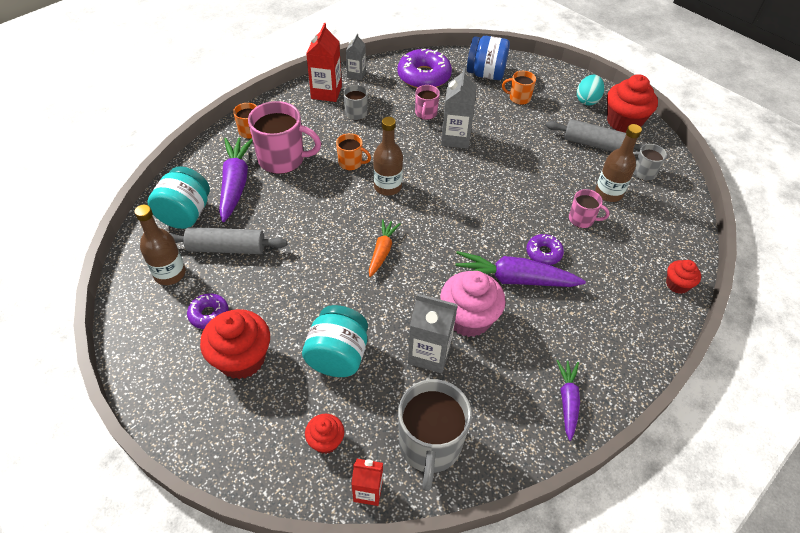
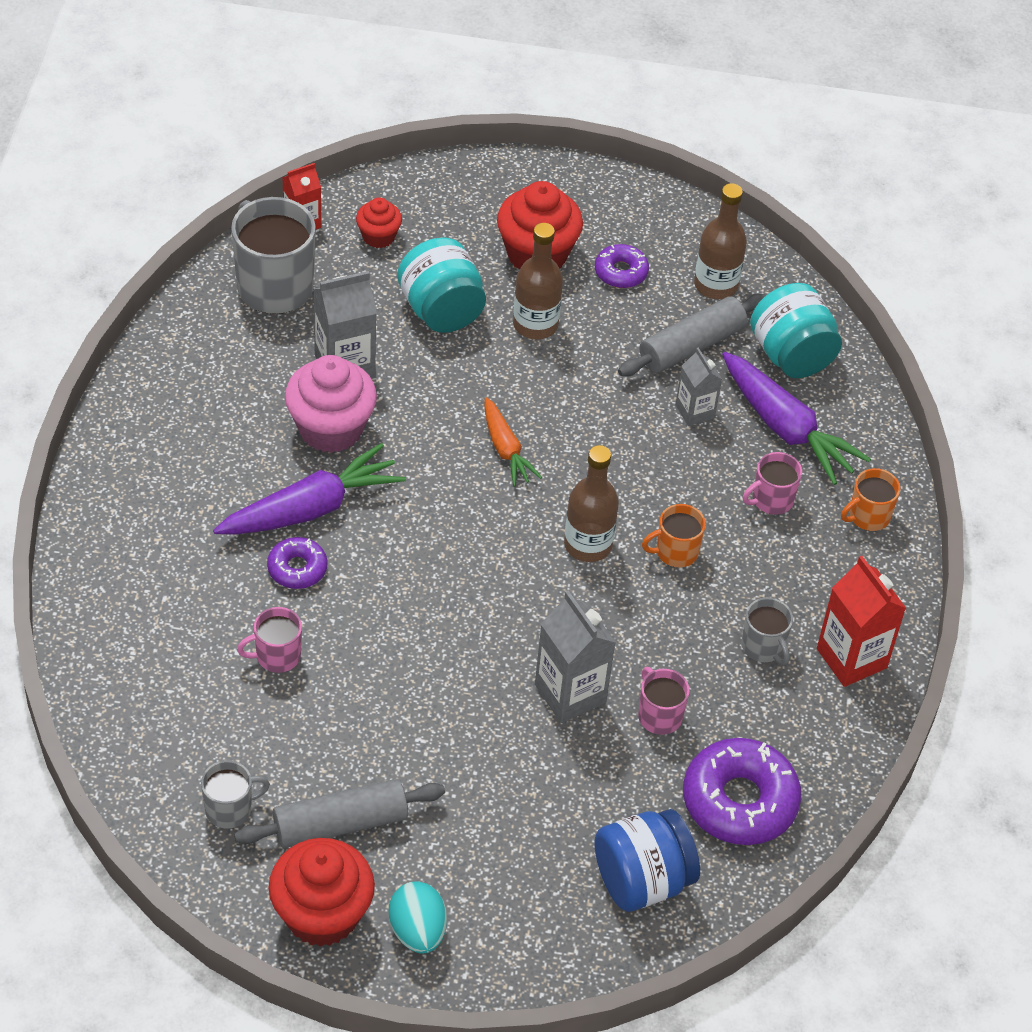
camera: 140 degrees right, 0 degrees up
pink mug [248,101,321,174] -> pink mug [743,452,802,515], size x0.52
grey carton [346,33,366,80] -> grey carton moved to [675,348,722,426]
orange mug [502,71,536,105] -> none
purple carrot [556,360,580,441] -> none
brown bottle [595,124,642,202] -> brown bottle moved to [513,223,563,339]
red cupcake [666,260,701,294] -> none

